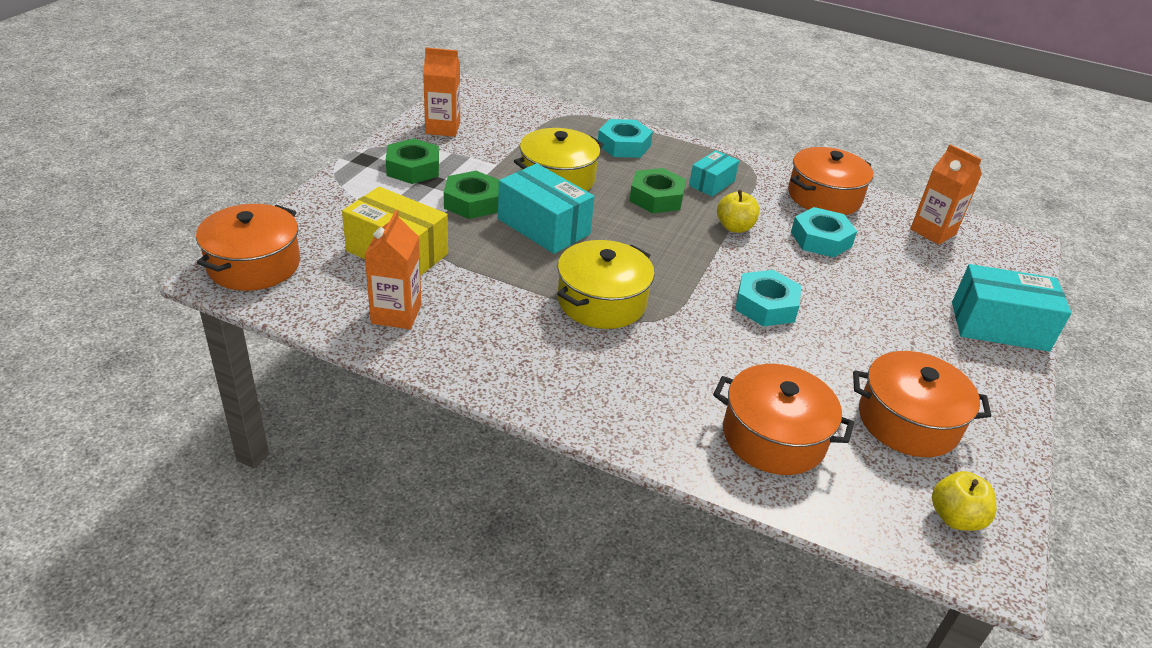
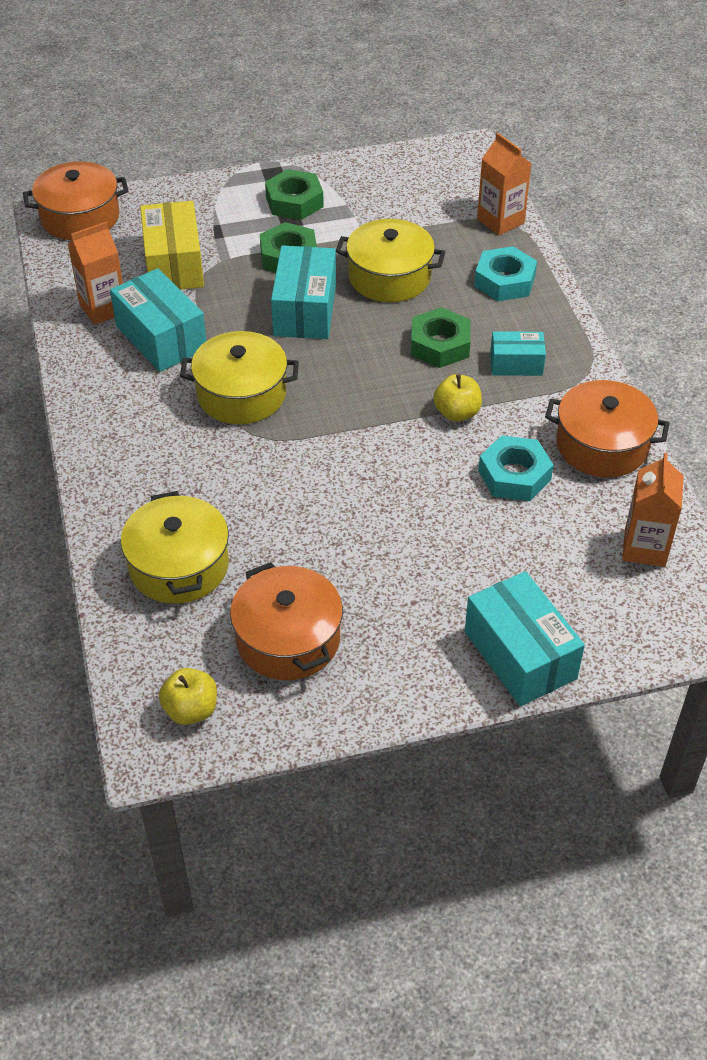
camera: 55 degrees right, 10 degrees up
orange carton [423,47,460,137] -> orange carton moved to [477,133,532,236]
orange pot [713,364,854,475] -> yellow pot [121,491,229,604]
turquoise nut [735,270,801,327] -> none
none -> turquoise box [110,268,206,372]

